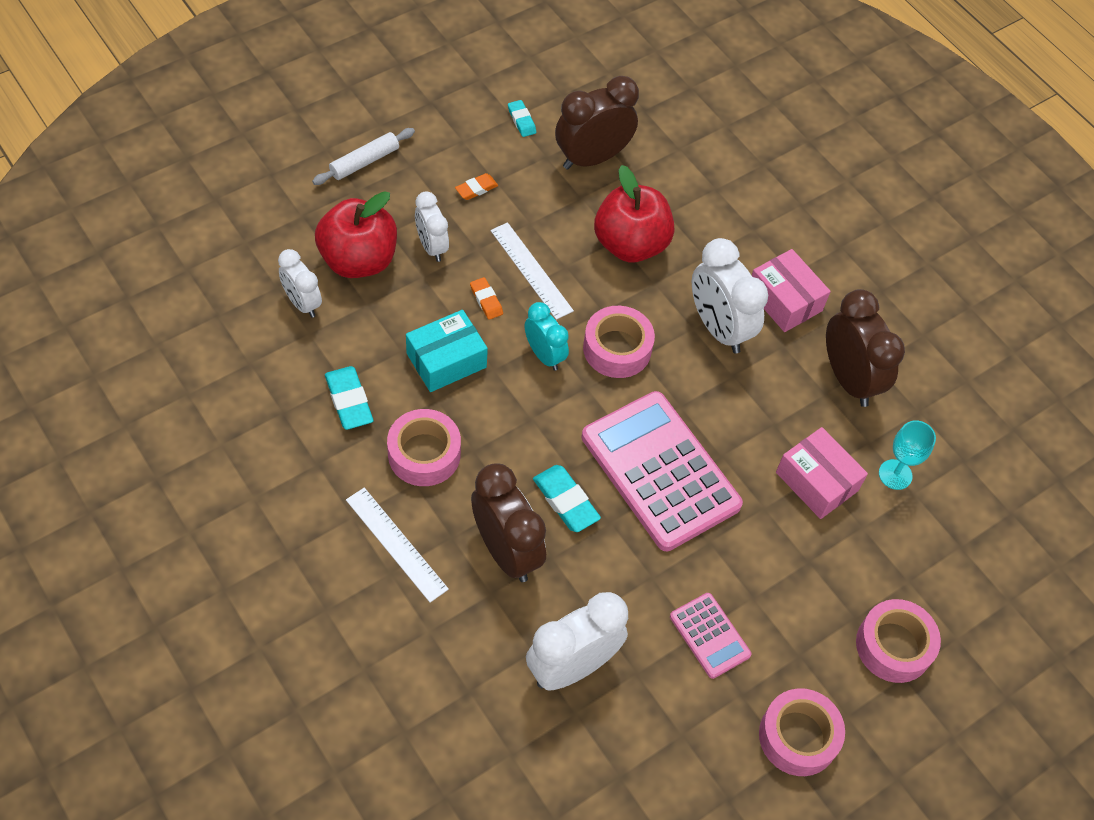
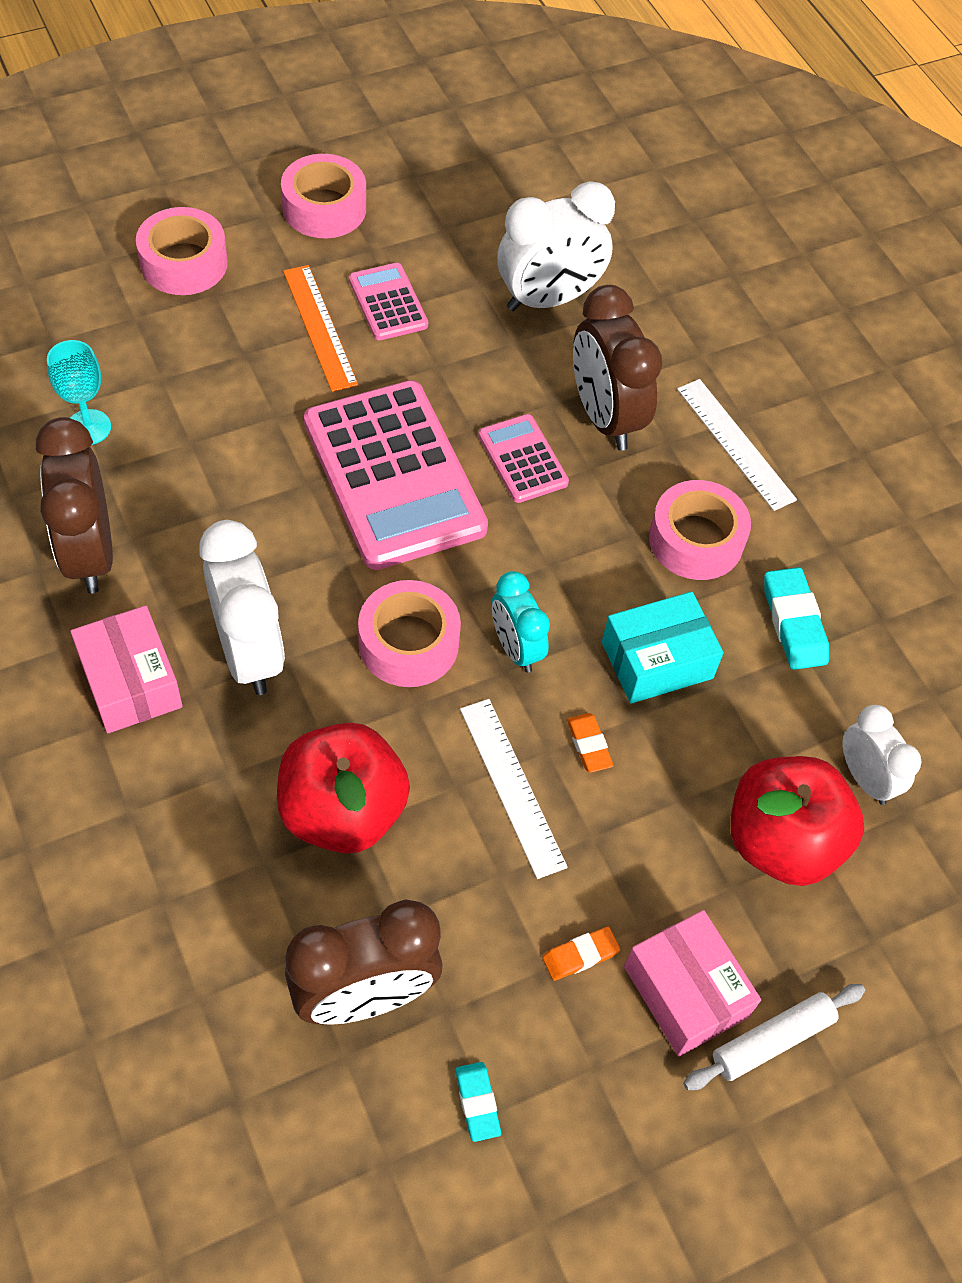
camera: 170 degrees left, 0 degrees up
white clock [415,191,449,262] -> none
turquoise eraser [533,465,601,532] -> pink calculator [478,414,569,503]
pink box [776,427,868,519] -> pink box moved to [624,910,761,1056]
none -> orange ruler [283,265,358,392]

